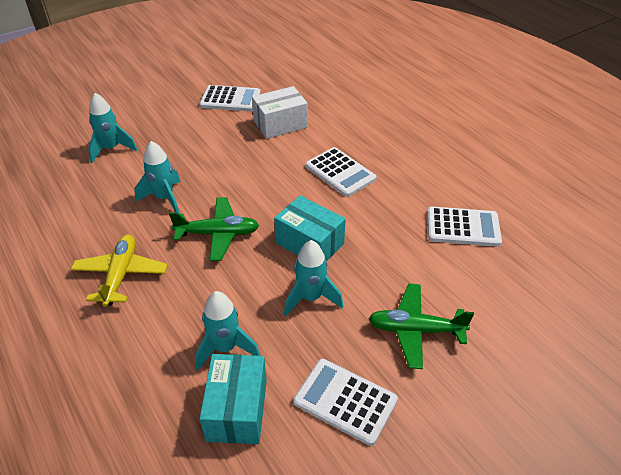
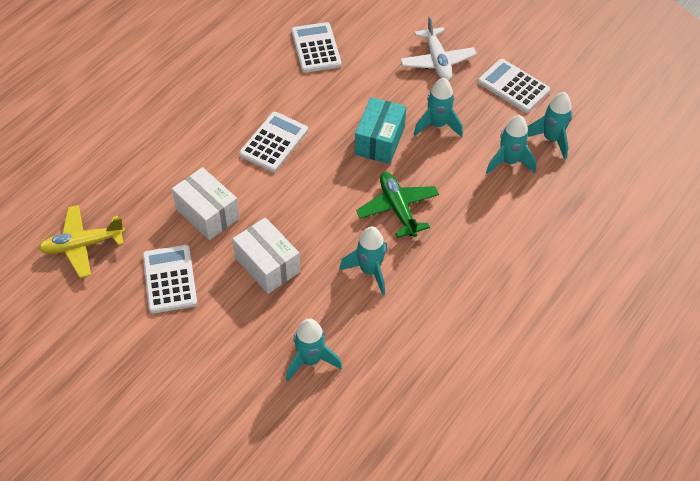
camera: 110 degrees left, 10 degrees up
yellow plane [71,234,167,307] -> yellow plane moved to [39,205,125,278]
turquoise box [199,354,267,444] -> turquoise rocket [528,92,572,160]
white calculator [293,359,398,446] -> white calculator turned 120 degrees clockwise [478,59,550,113]
green plane [368,283,474,369] -> white plane [400,16,477,81]
none -> white box [233,217,300,294]

